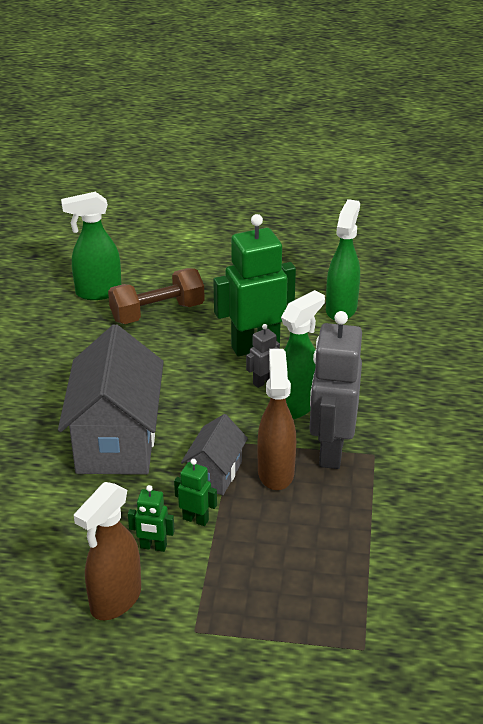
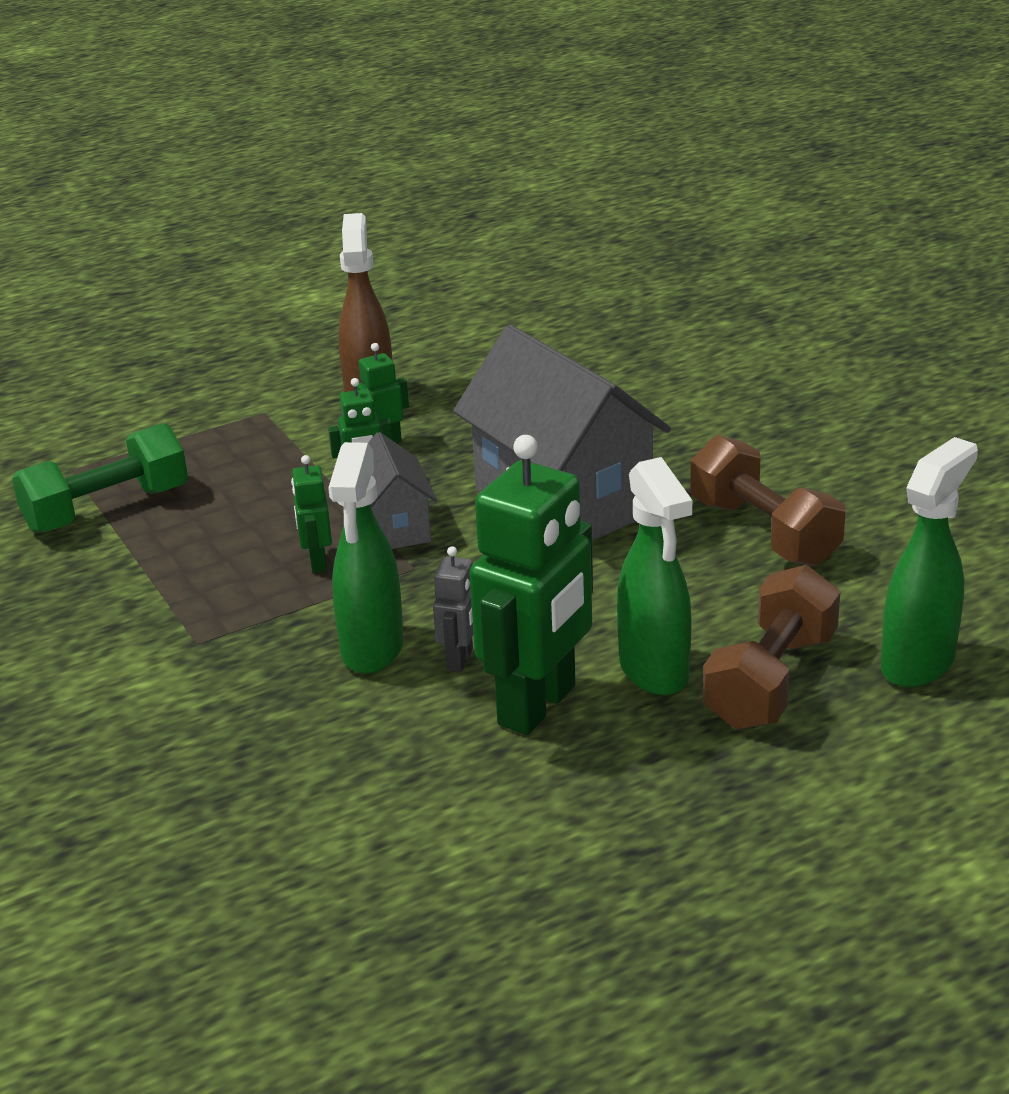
camera: 145 degrees right, 5 degrees down
brown spray bottle [257,349,296,490] -> green robot [291,455,332,573]
grey robot [309,311,362,469] -> none
green spray bottle [326,199,360,320] -> green spray bottle moved to [617,457,692,695]
none -> green dumbbell [12,423,188,533]
none -> brown dumbbell [690,435,846,566]

